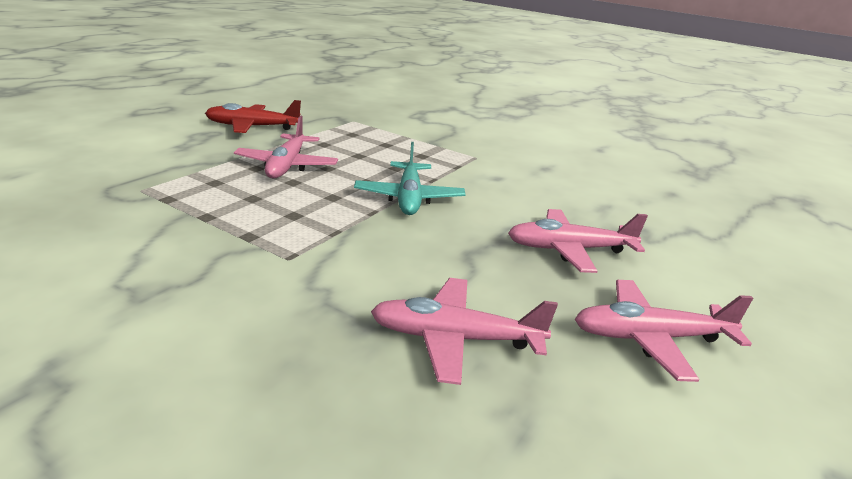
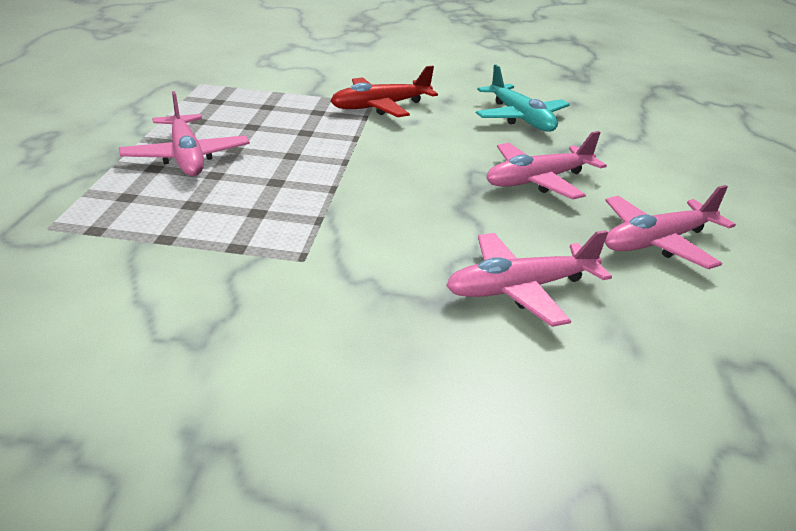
camera: 25 degrees left, 5 degrees up
red plane [205,100,301,133] -> red plane moved to [331,66,438,117]
turquoise plane [354,142,466,215] -> turquoise plane moved to [476,64,570,132]

